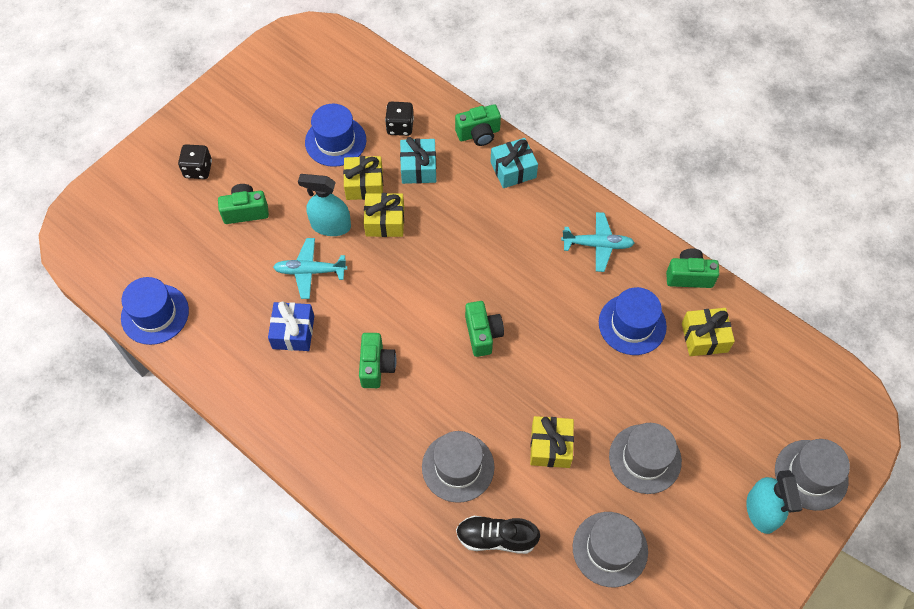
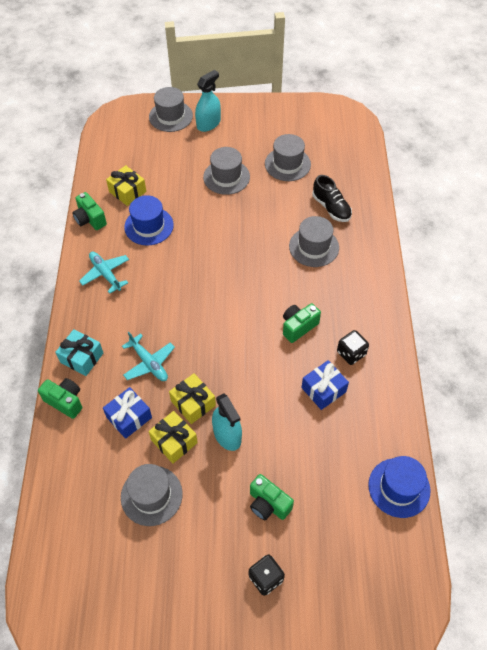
camera: 130 degrees left, 5 degrees down
turquoise plane [273,238,347,299] -> turquoise plane moved to [122,332,175,381]
blue hat [305,104,366,167] -> grey hat [121,464,183,526]
black dice [385,102,414,136] -> black dice moved to [337,330,369,365]
turquoise gift [400,137,436,184] -> blue gift [103,387,152,439]
green camera [465,301,504,357] -> none
yellow gift [530,416,574,468] -> none

